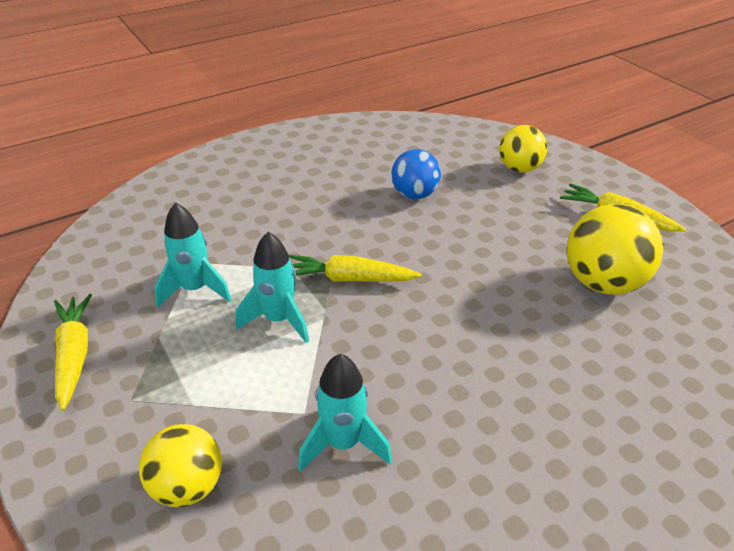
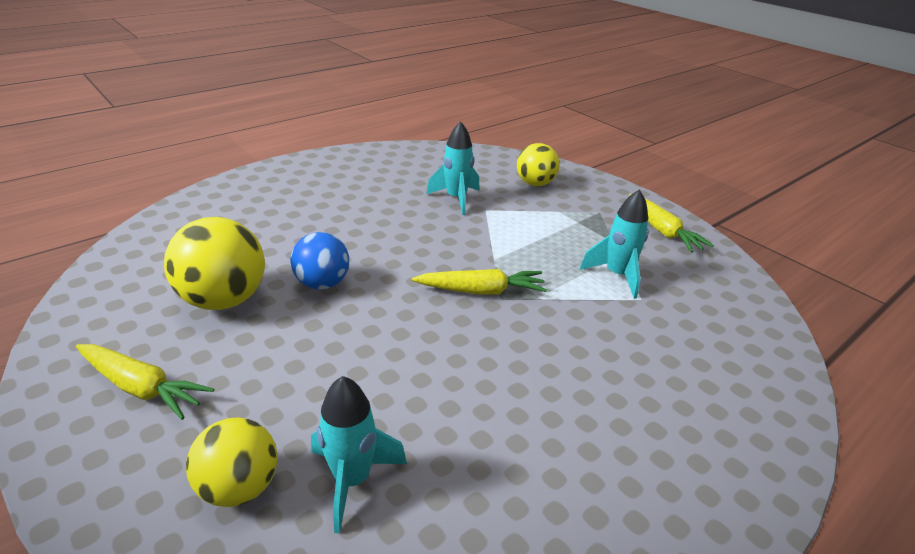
camera: 170 degrees right, 5 degrees down
turquoise rocket [236,232,309,343] -> turquoise rocket moved to [311,376,407,534]
blue ball [391,149,441,199] -> blue ball moved to [290,232,349,290]

